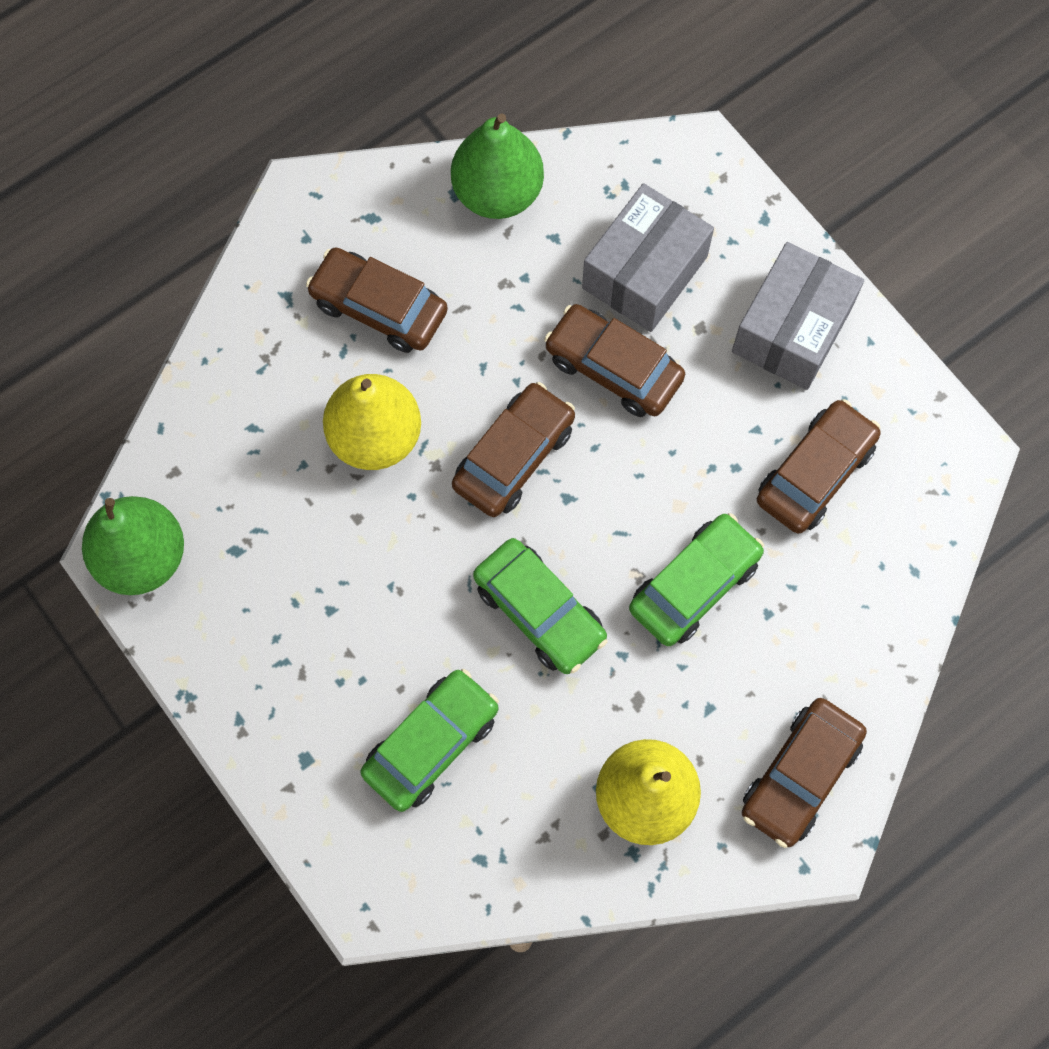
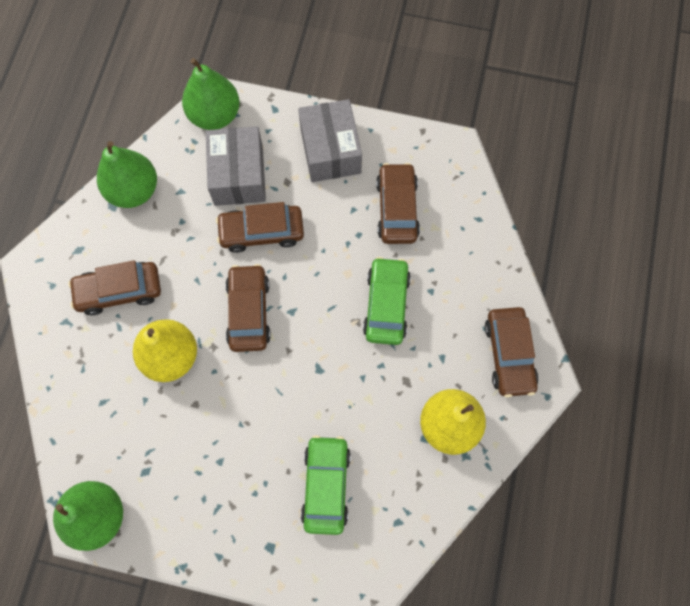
camera: 40 degrees left, 0 degrees up
green car [473,538,608,674] -> none
none -> green pear [182,58,240,130]

